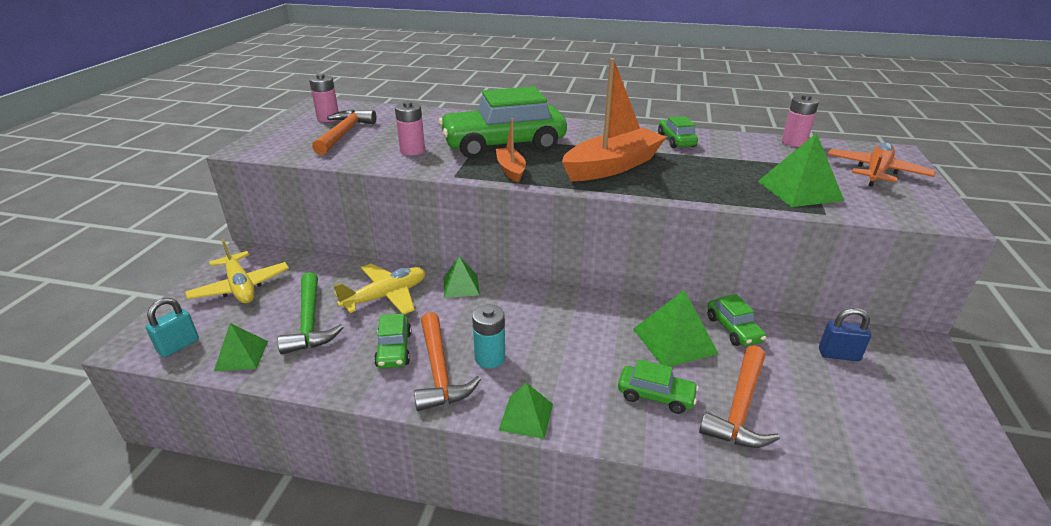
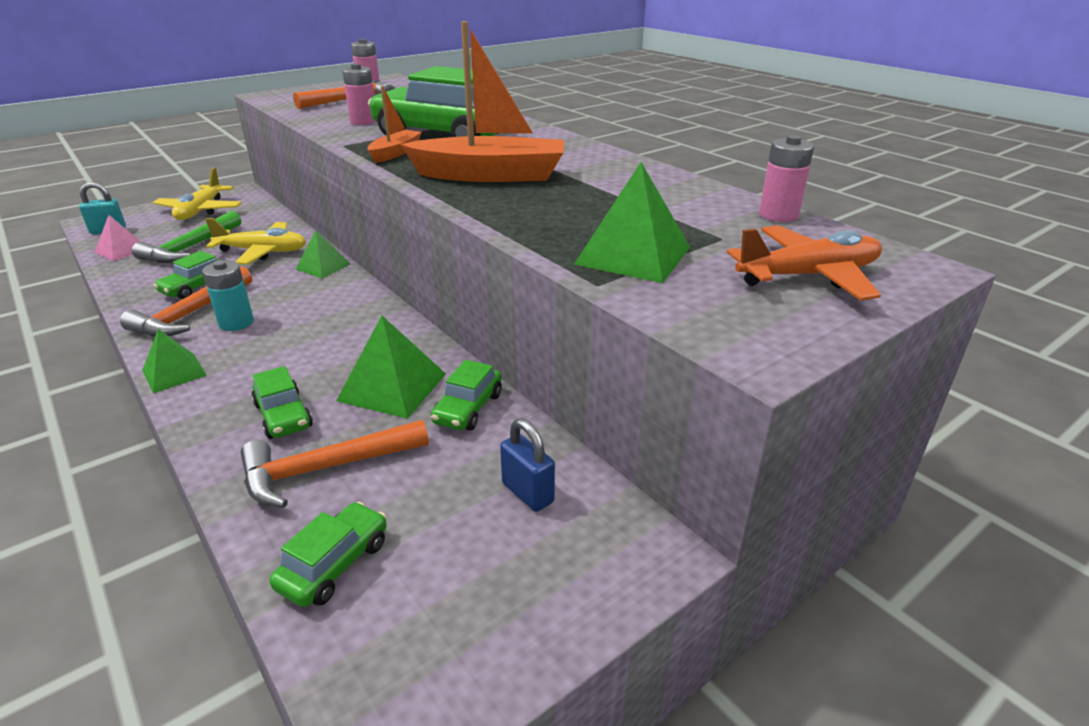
camera: 40 degrees right, 0 degrees up
green pyramid [214,323,268,371] -> pink pyramid [94,215,141,261]
green car [658,116,698,148] -> green car moved to [269,502,387,607]

